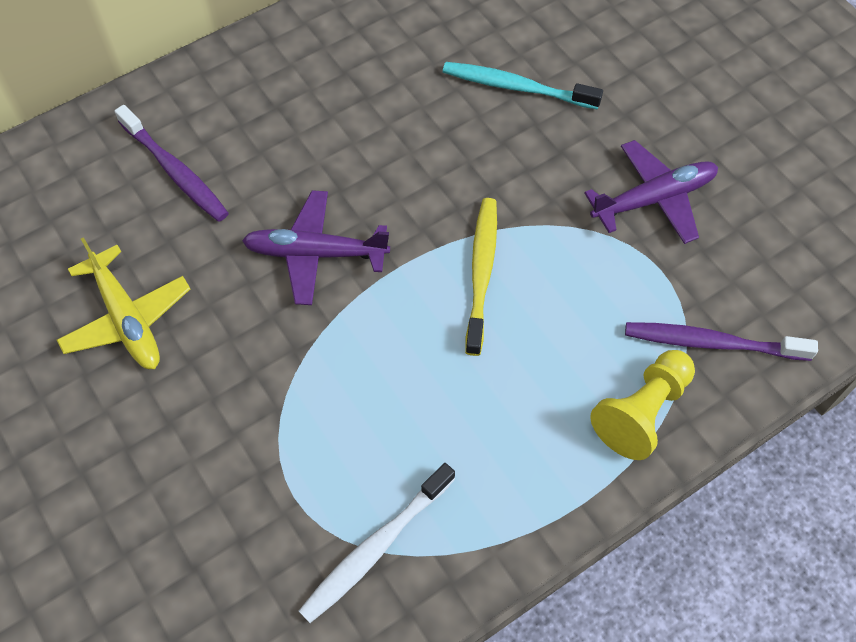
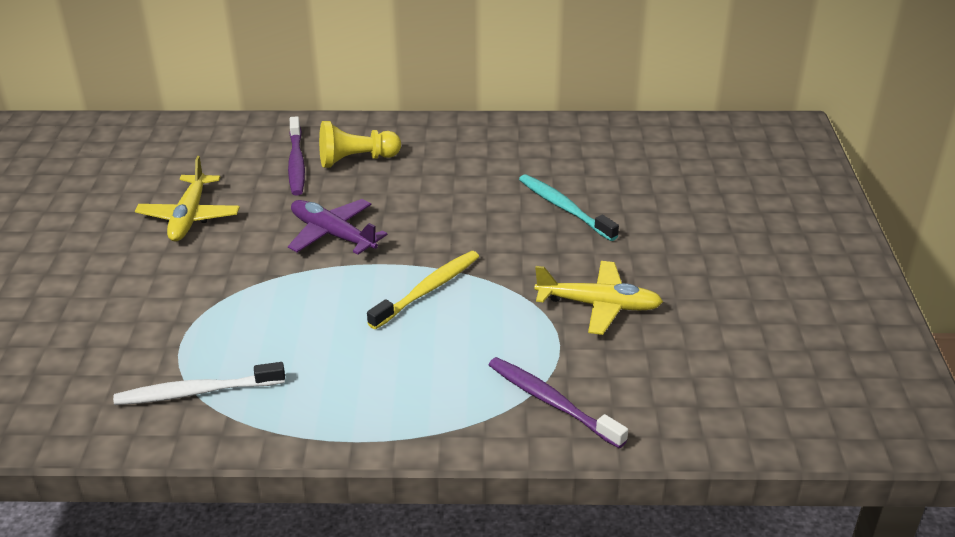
camera: 35 degrees right, 25 degrees down
purple plane [584,140,718,244] -> yellow plane [534,261,663,335]
yellow pawn [590,350,695,460] -> yellow pawn moved to [319,121,401,168]

